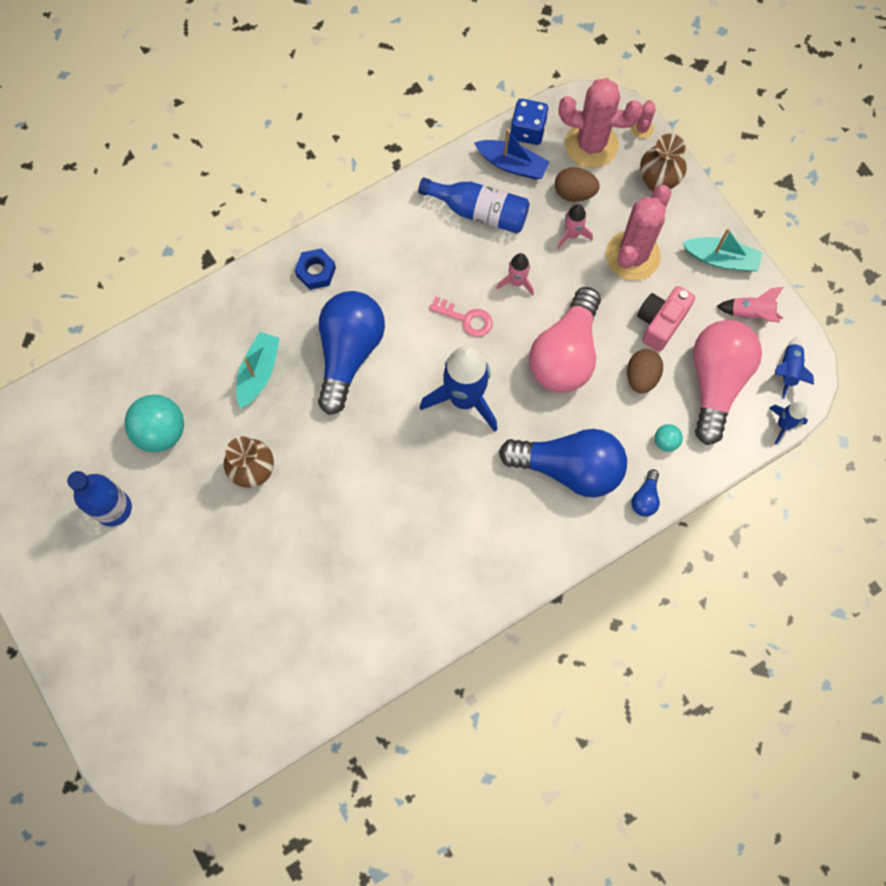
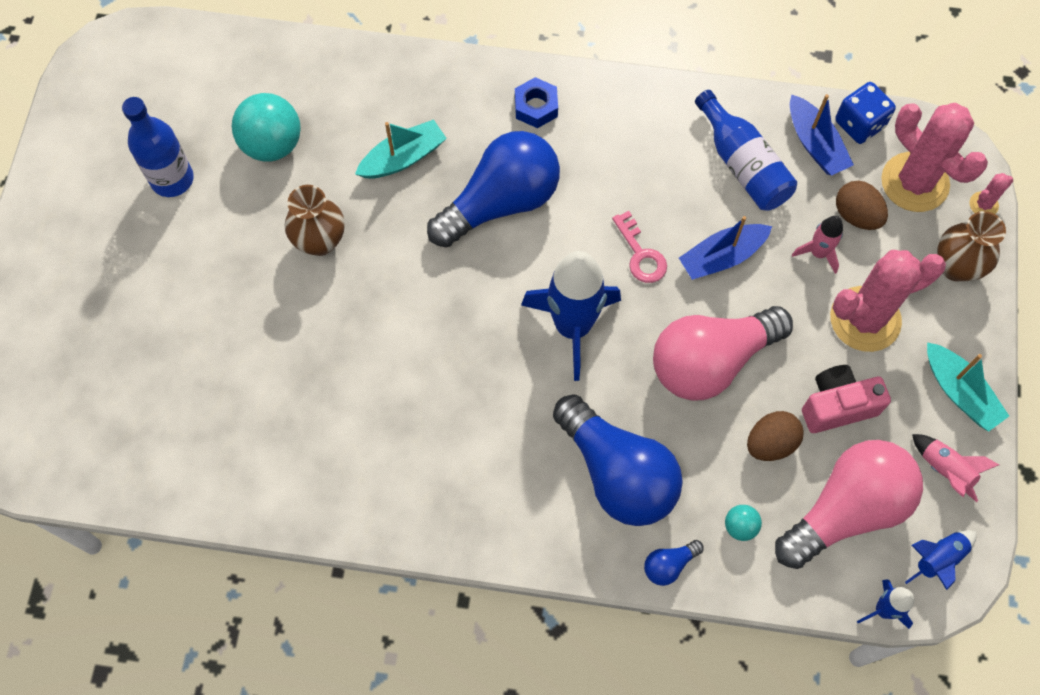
camera: 40 degrees right, 5 degrees down
pink rocket [497,253,534,296] -> blue boat [679,216,772,280]

